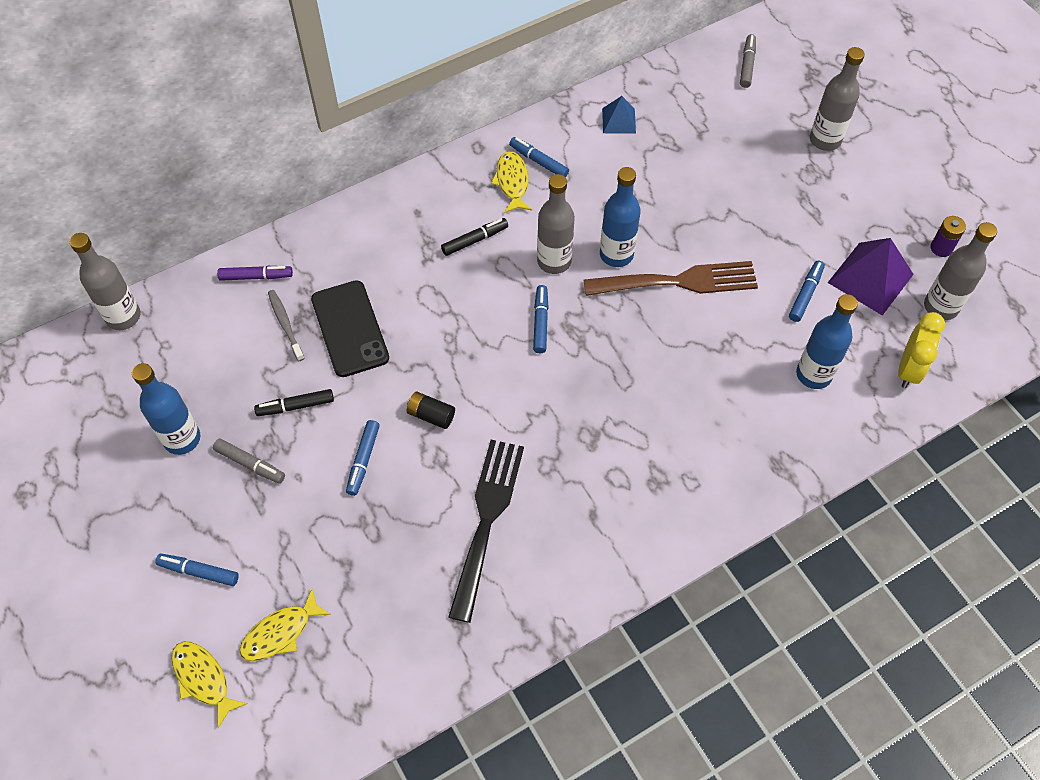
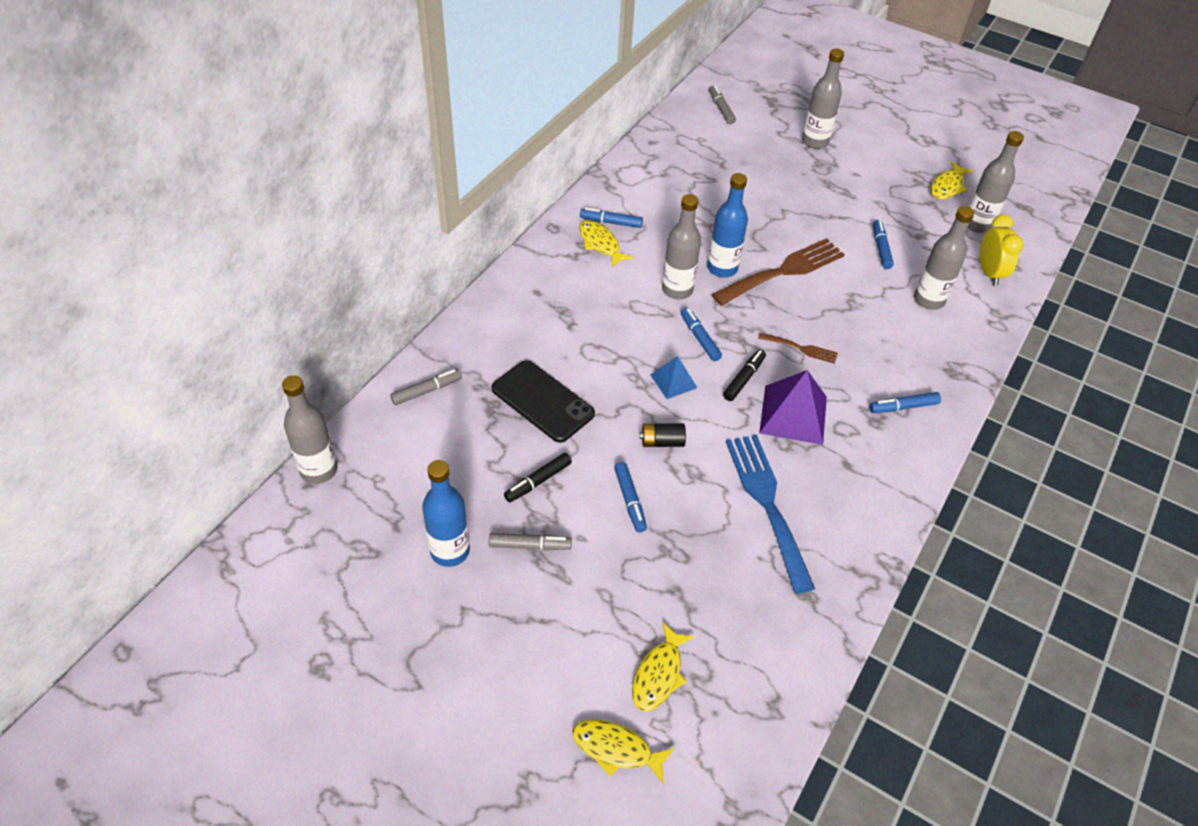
camera: 30 degrees left, 10 degrees down
blue marker [155,554,239,586] -> blue marker moved to [870,392,941,413]
purple marker [217,266,293,281] -> grey marker [390,369,462,405]
grey toothbrush [268,290,305,361] -> none
black marker [441,218,508,256] -> black marker moved to [723,349,766,401]
black fork [448,440,524,623] -> blue fork [726,435,815,594]
blue pyramid [602,96,636,134] -> blue pyramid moved to [650,356,697,399]
blue bottle [796,294,858,389] -> grey bottle [914,206,974,310]
purple pyramid [828,238,914,316] -> purple pyramid moved to [759,370,827,445]
purple battery [931,216,966,257] -> yellow fish [931,161,973,199]
none -> brown fork [758,333,838,364]

